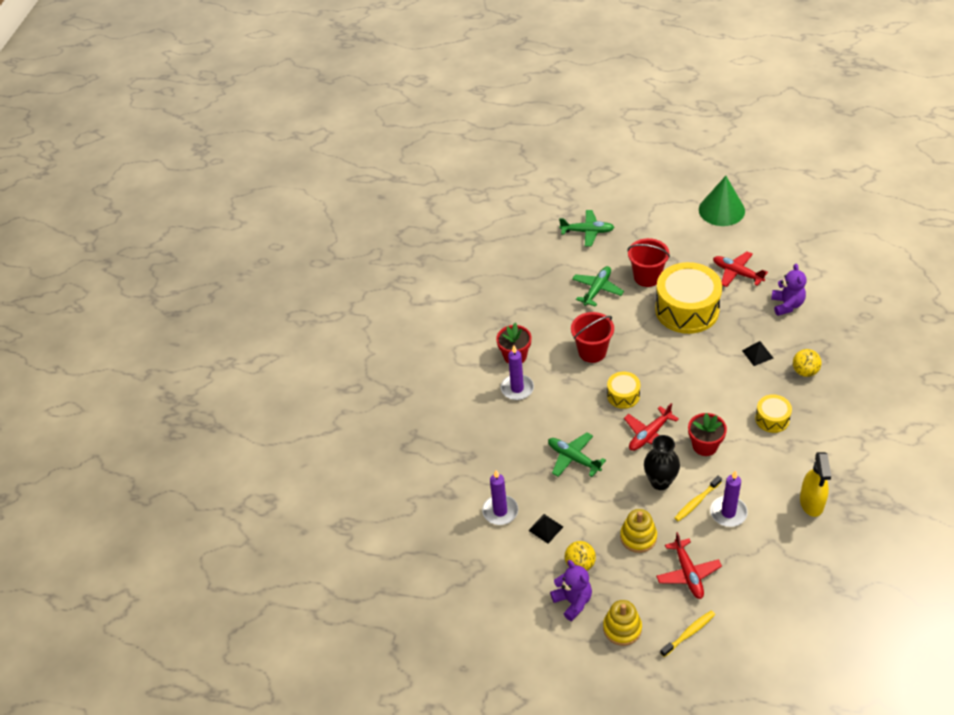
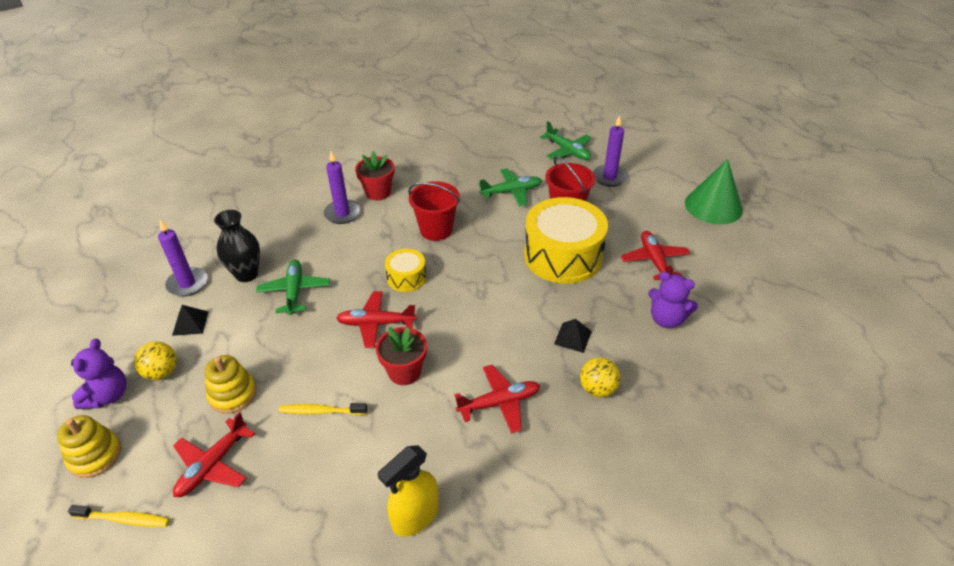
camera: 40 degrees right, 5 degrees down
black vase [644,435,680,490] -> black vase moved to [214,210,260,282]
purple candle [710,470,748,527] -> purple candle moved to [593,115,628,187]
yellow drum [755,394,792,433] -> red plane [454,365,540,433]
purple teddy bear [771,264,807,316] -> purple teddy bear turned 75 degrees clockwise [648,272,698,328]

